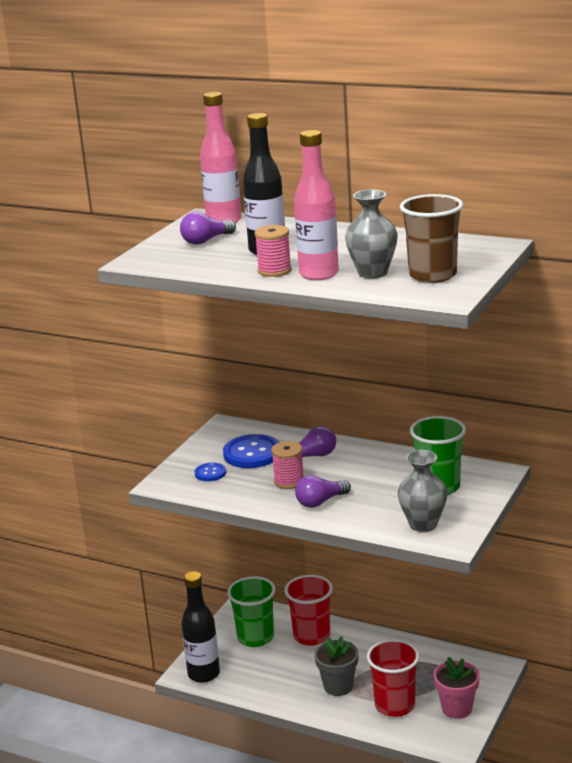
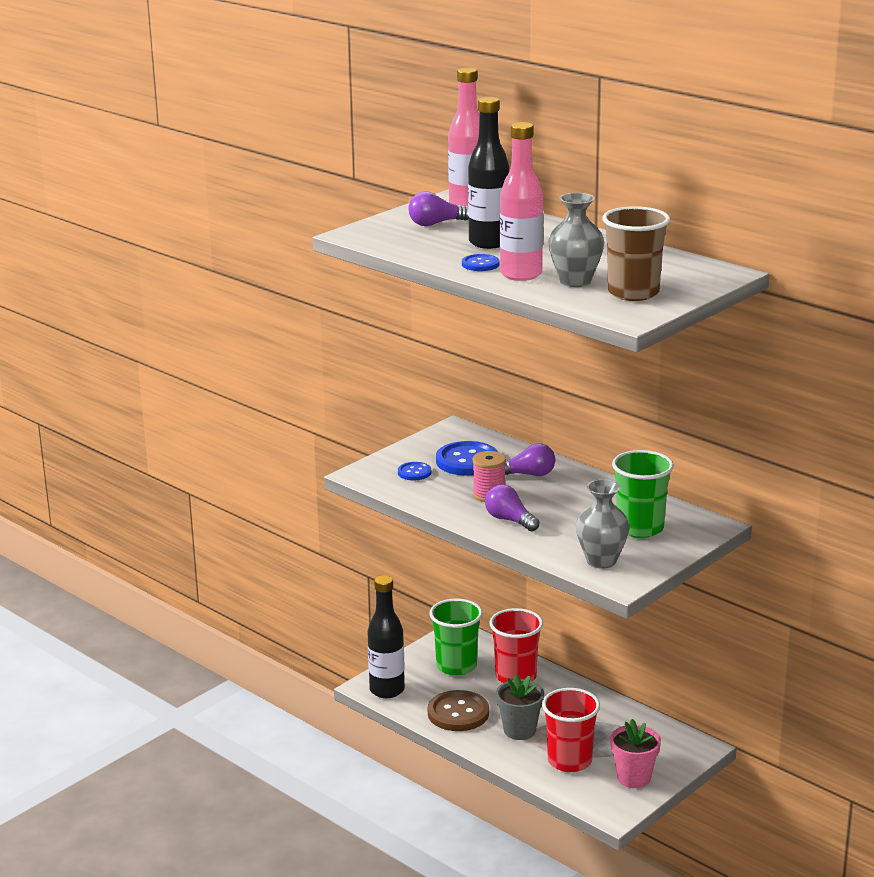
camera: 15 degrees right, 0 degrees up
pink spool [255,225,292,277] -> blue button [462,254,500,271]
purple light bulb [295,475,351,508] -> purple light bulb turned 60 degrees clockwise [485,484,539,531]
none -> brown button [428,690,489,731]

